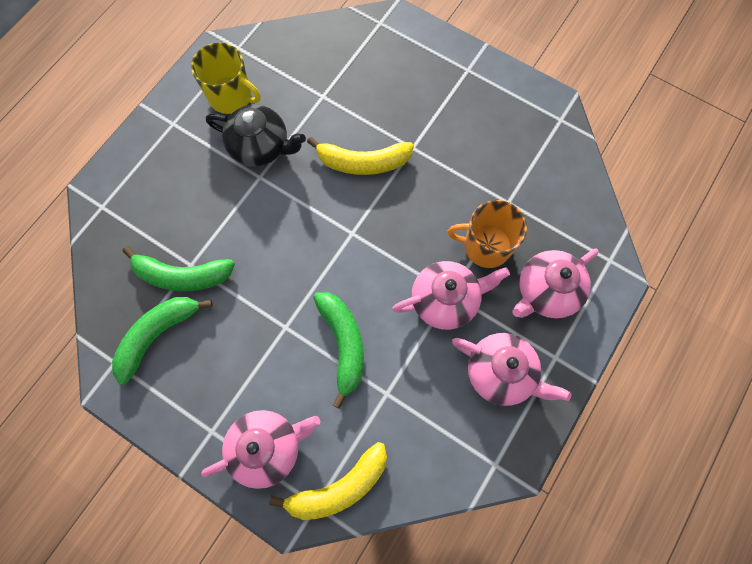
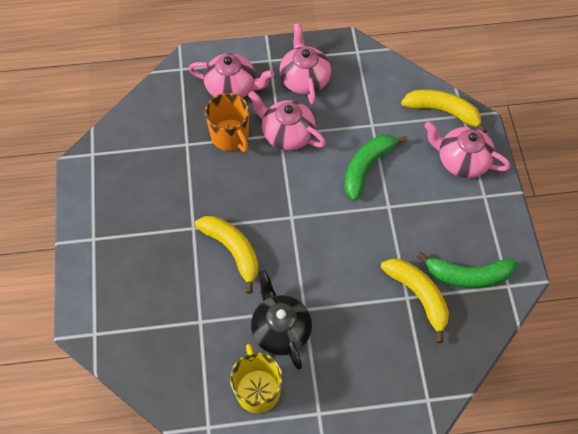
camera: 130 degrees left, 10 degrees down
green banana [123,246,235,291] -> yellow banana [381,259,449,343]

